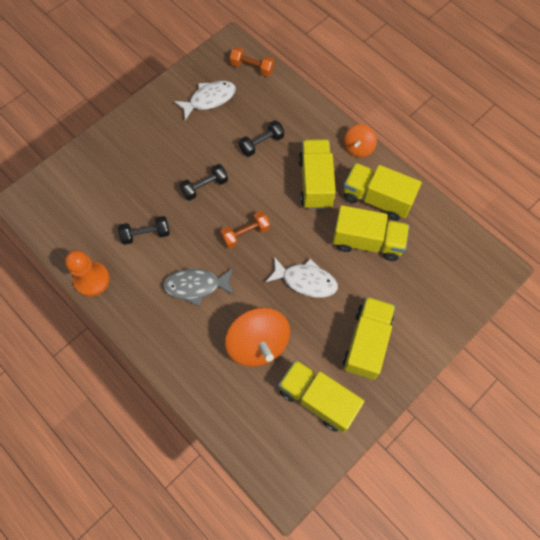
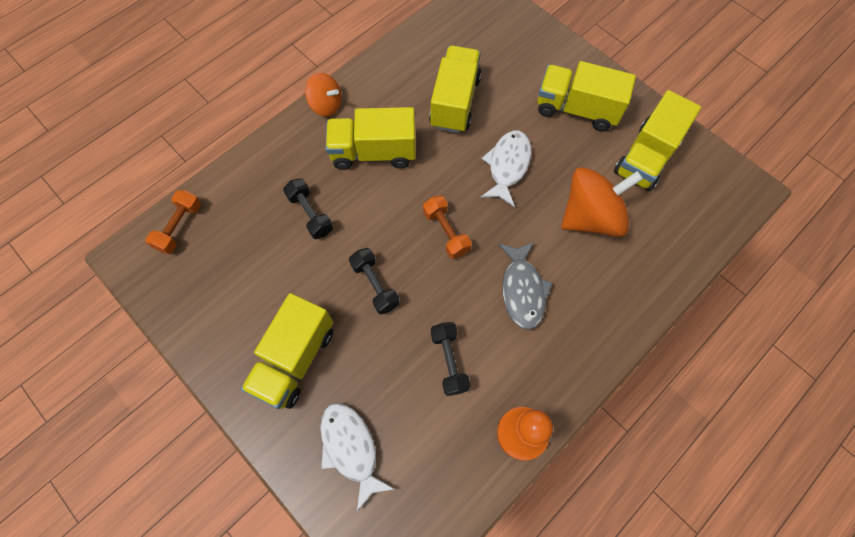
camera: 90 degrees left, 0 degrees up
white fish [174,81,236,120] -> white fish moved to [320,403,394,511]
yellow truck [344,163,422,221] -> yellow truck moved to [241,293,333,409]

